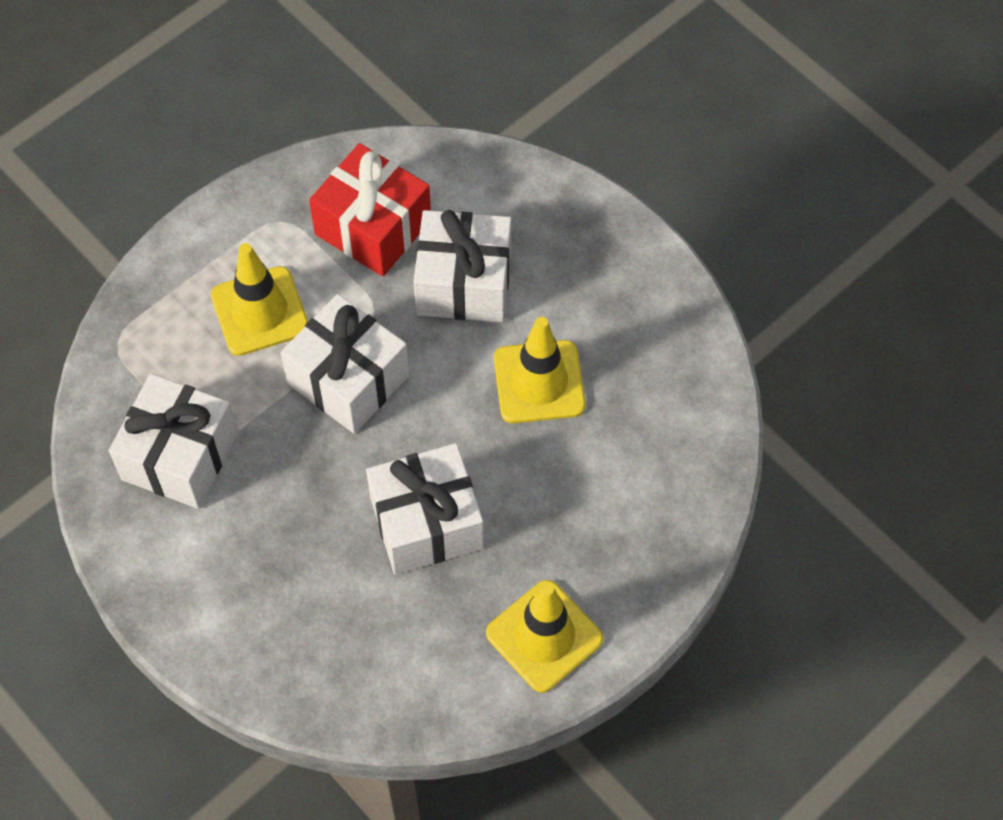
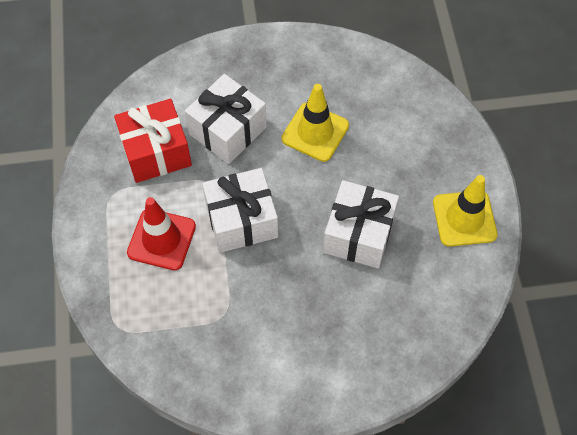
camera: 55 degrees left, 0 degrees up
white gift [109,373,238,509] -> none
yellow traffic cone [211,243,308,356] -> red traffic cone [127,197,196,270]

